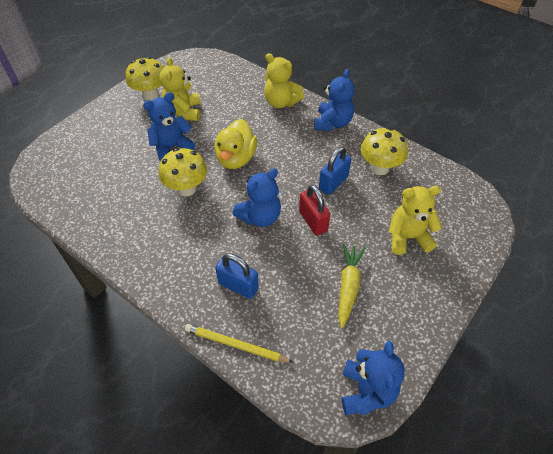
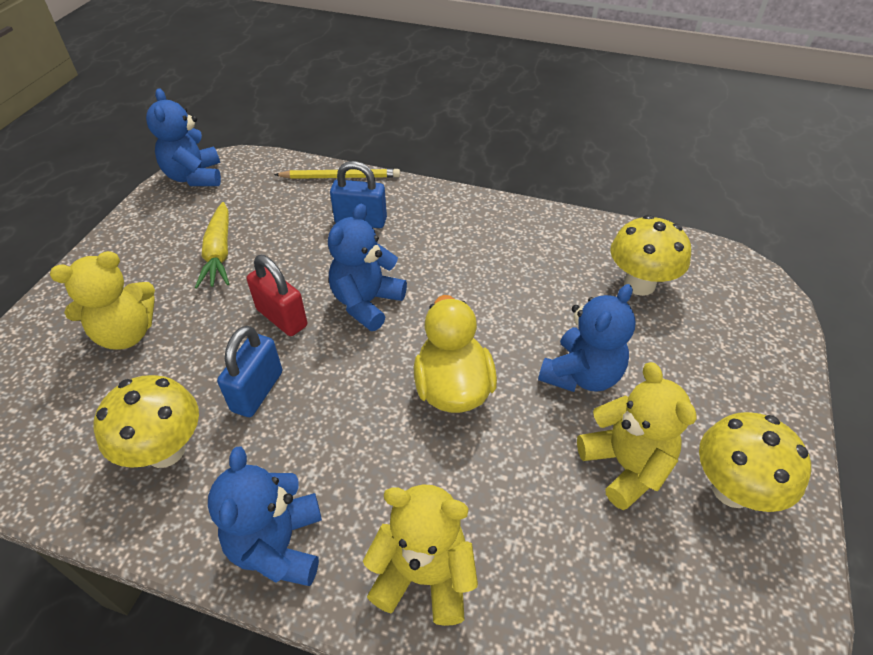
camera: 160 degrees right, 5 degrees down
yellow mushroom [159,148,207,196] -> yellow mushroom moved to [610,215,691,296]

